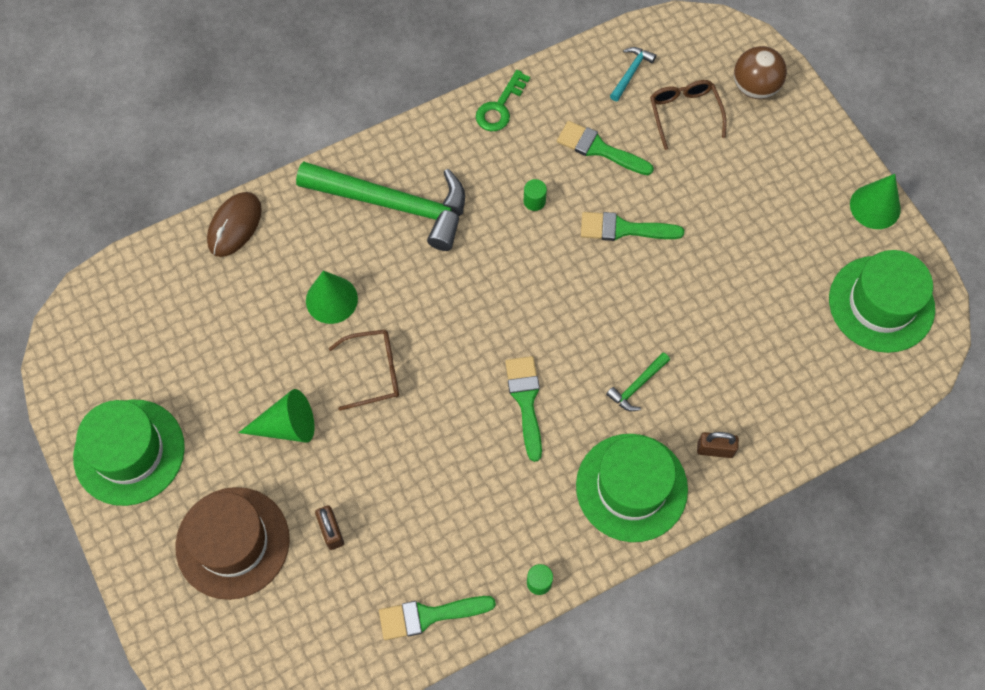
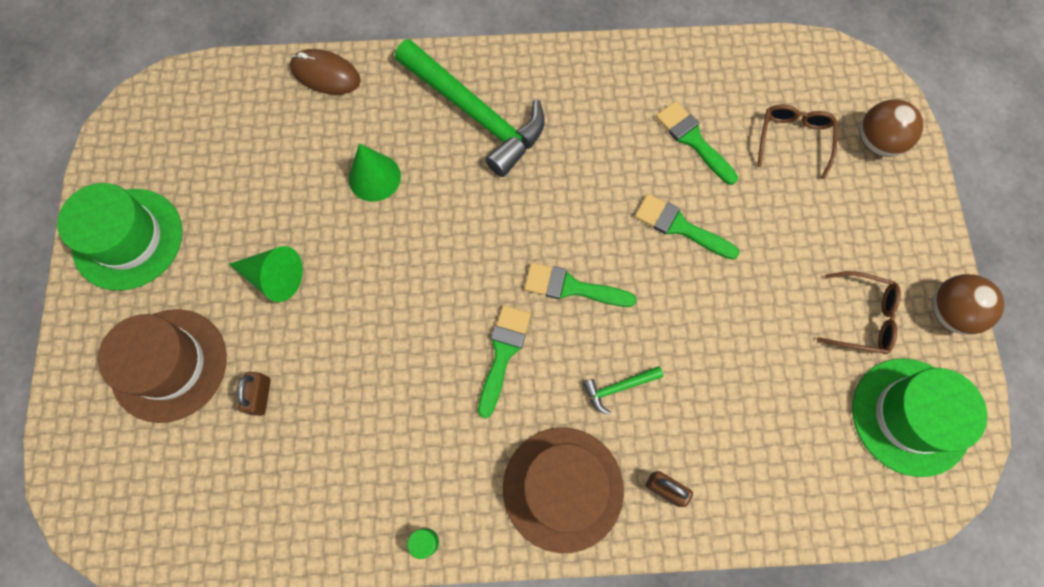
camera: 25 degrees right, 5 degrees up
brown mouse [207,192,262,257] -> brown mouse turned 60 degrees clockwise [290,49,361,95]
brown glasses [329,330,399,411] -> brown glasses moved to [817,271,901,354]
green brush [379,596,496,640] -> green brush moved to [524,263,636,307]
green key [476,70,530,131] -> none
green cylinder [523,179,547,211] -> none
green hat [576,434,688,542] -> brown hat [503,428,624,553]
turquoise hammer [610,47,656,101] -> none
green cone [850,174,901,229] -> brown ball [932,274,1004,335]

